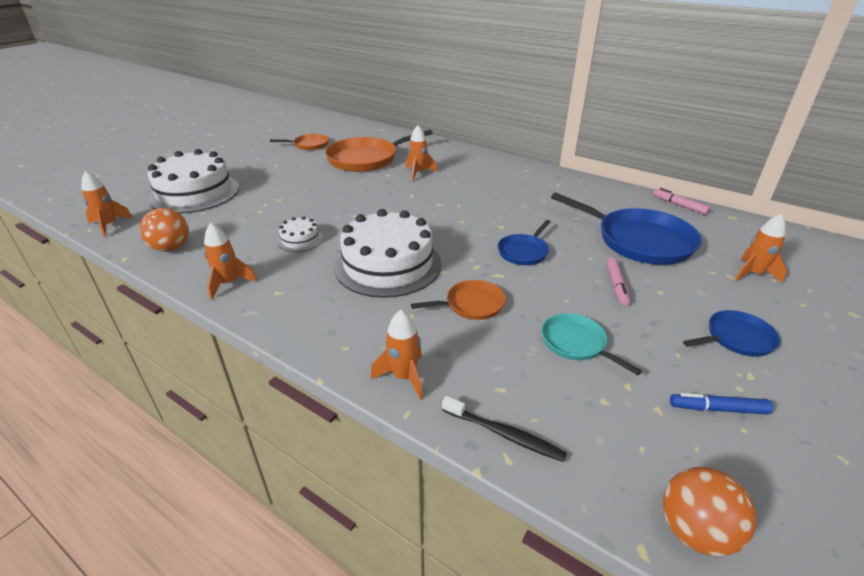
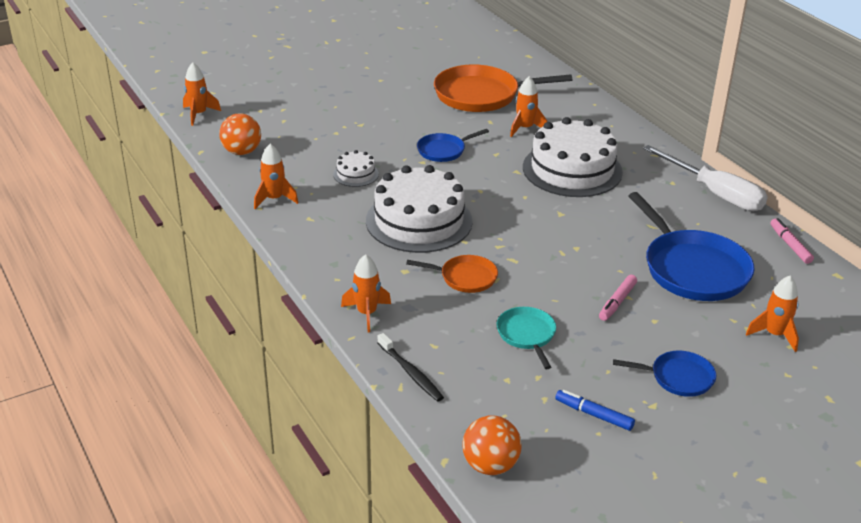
camera: 25 degrees right, 0 degrees up
white cake [148,149,239,213] -> white cake moved to [523,117,623,197]
orange pan [270,134,329,150] -> none
blue pan [498,220,551,265] -> blue pan moved to [417,129,489,162]
none -> white screwdriver [643,145,768,211]

